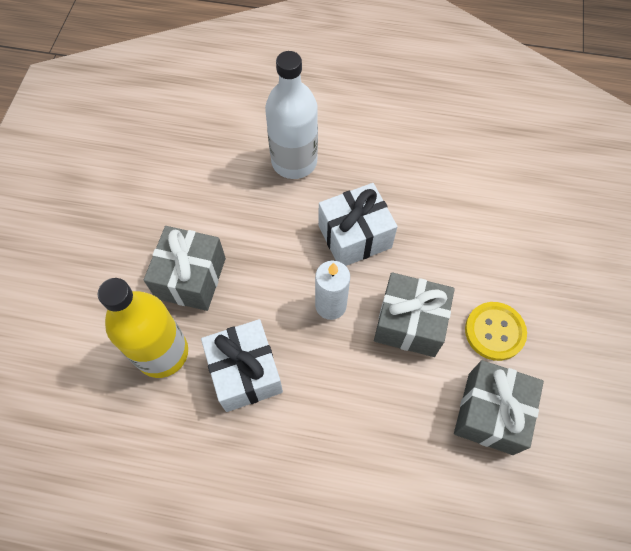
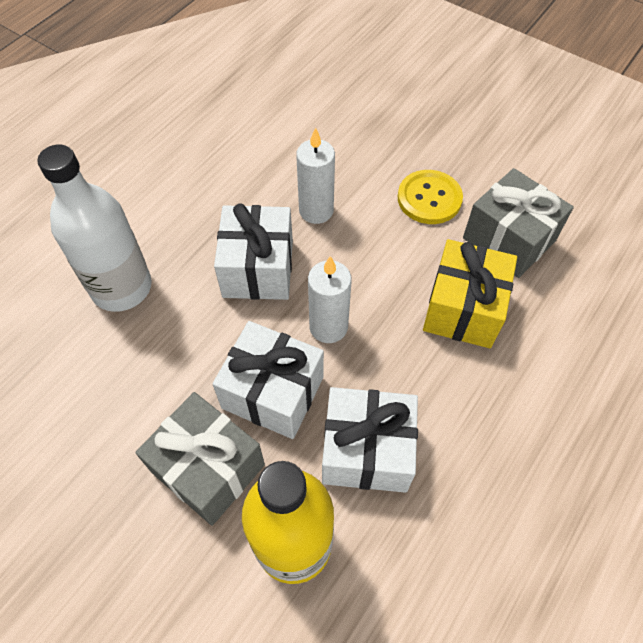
camera: 65 degrees left, 5 degrees down
grey gift [374,272,455,357] -> none
none -> white gift [212,321,324,439]
none -> white candle [296,127,335,224]
none -> yellow gift [423,239,517,348]

